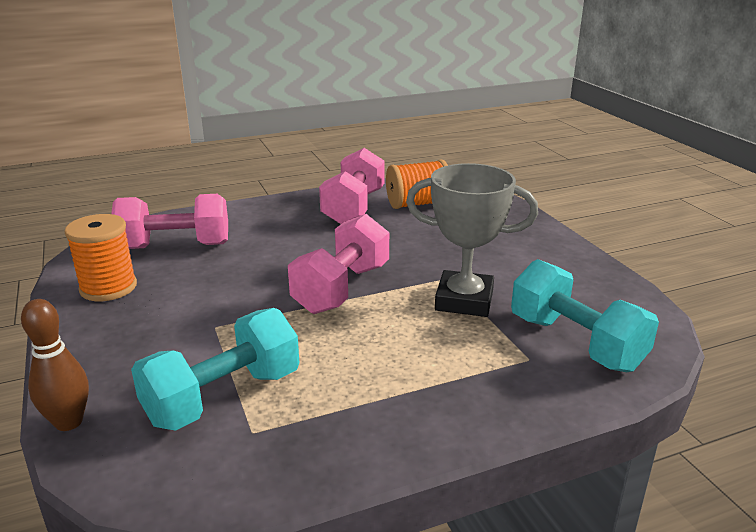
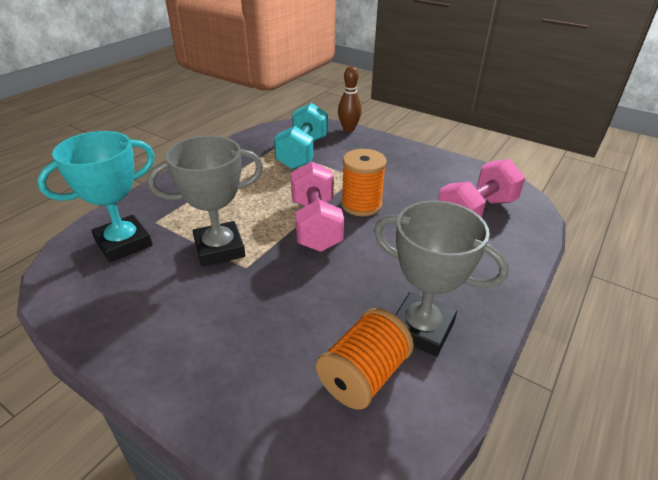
camera: 145 degrees right, 10 degrees up
orange spool [65,214,137,301] -> orange spool moved to [341,149,387,216]
pink dumbbell [319,148,385,224] -> grey trophy [374,201,509,357]
turquoise dumbbell [511,259,659,372] -> turquoise trophy [37,131,155,263]

